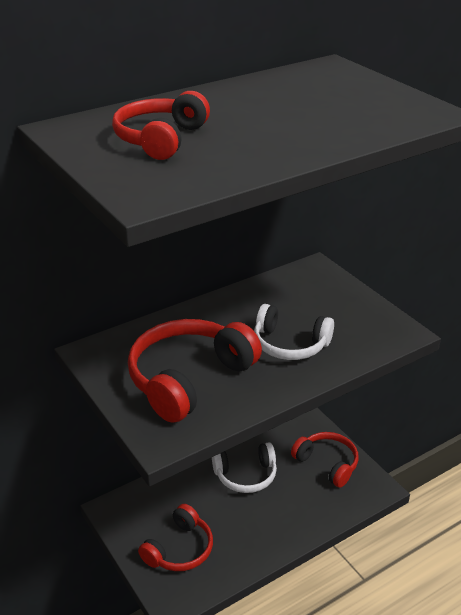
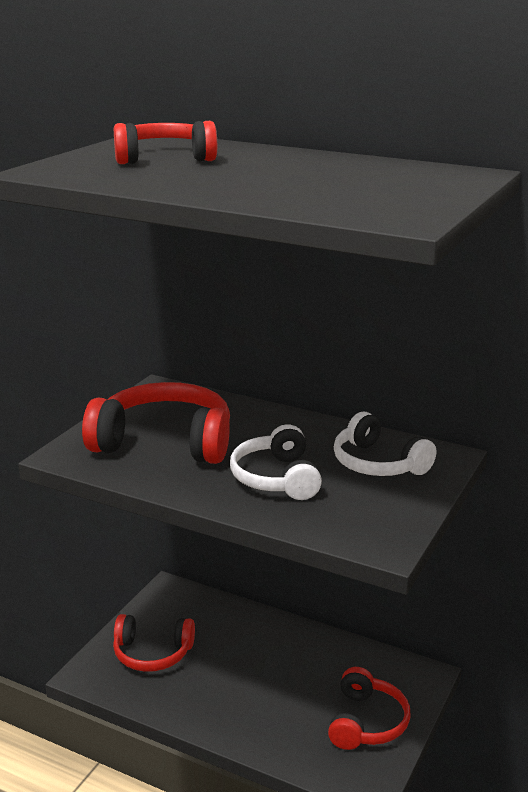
camera: 60 degrees right, 10 degrees down
white headphones [212,443,277,493] -> white headphones moved to [334,412,436,476]

